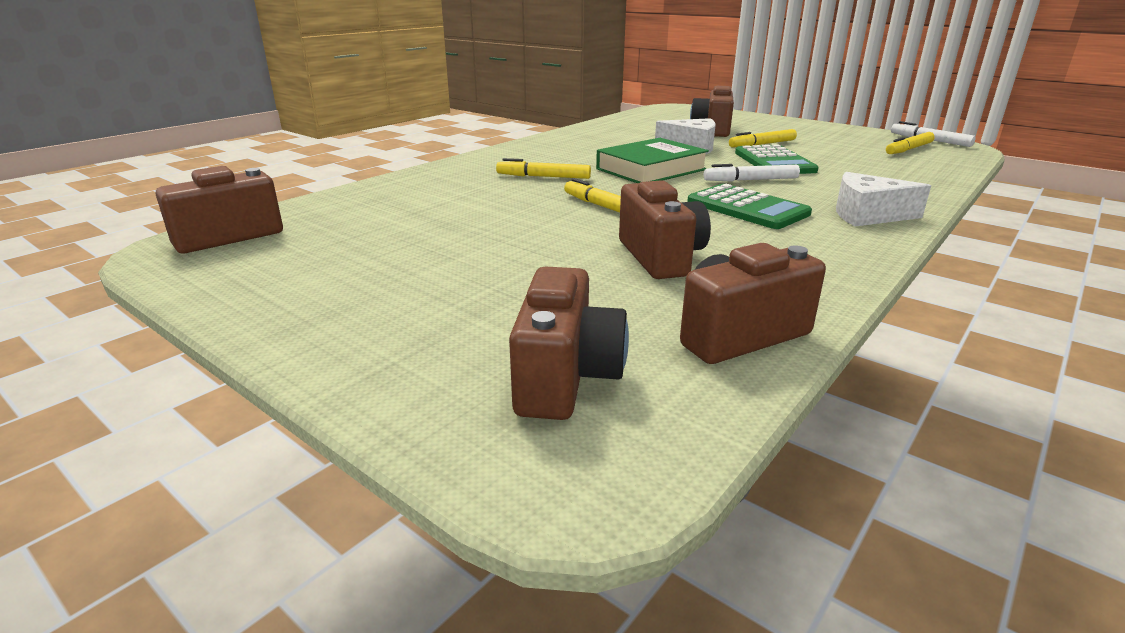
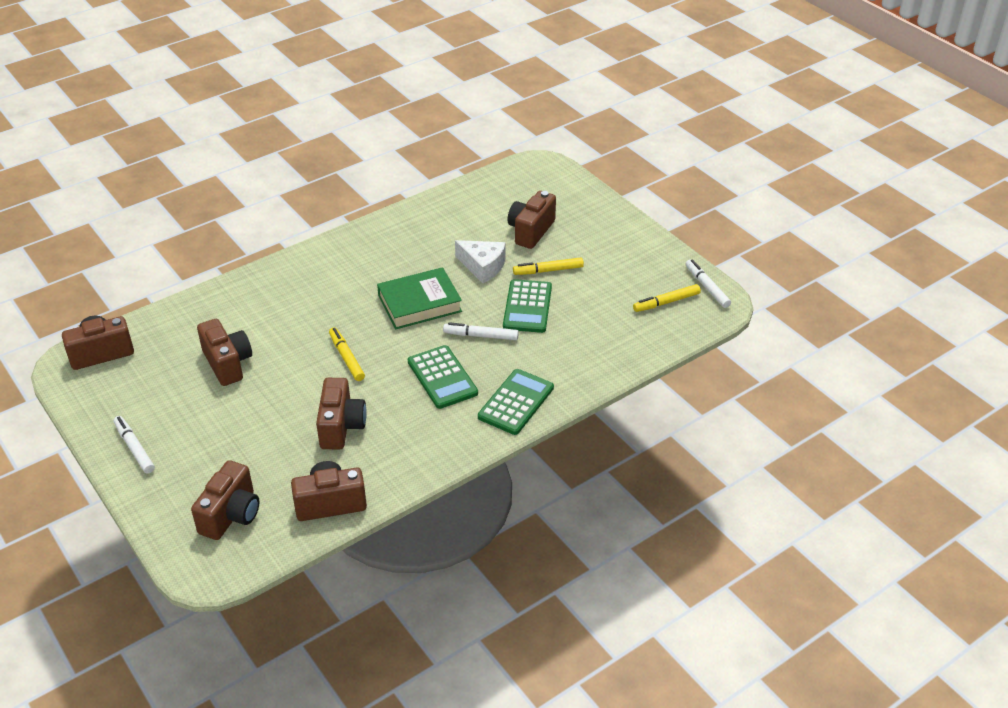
camera: 15 degrees right, 15 degrees up
yellow marker [496,158,591,179] -> none
white cheese [836,172,931,227] -> green calculator [478,369,554,435]
none -> white marker [114,416,155,474]
none -> brown camera [197,319,252,386]

